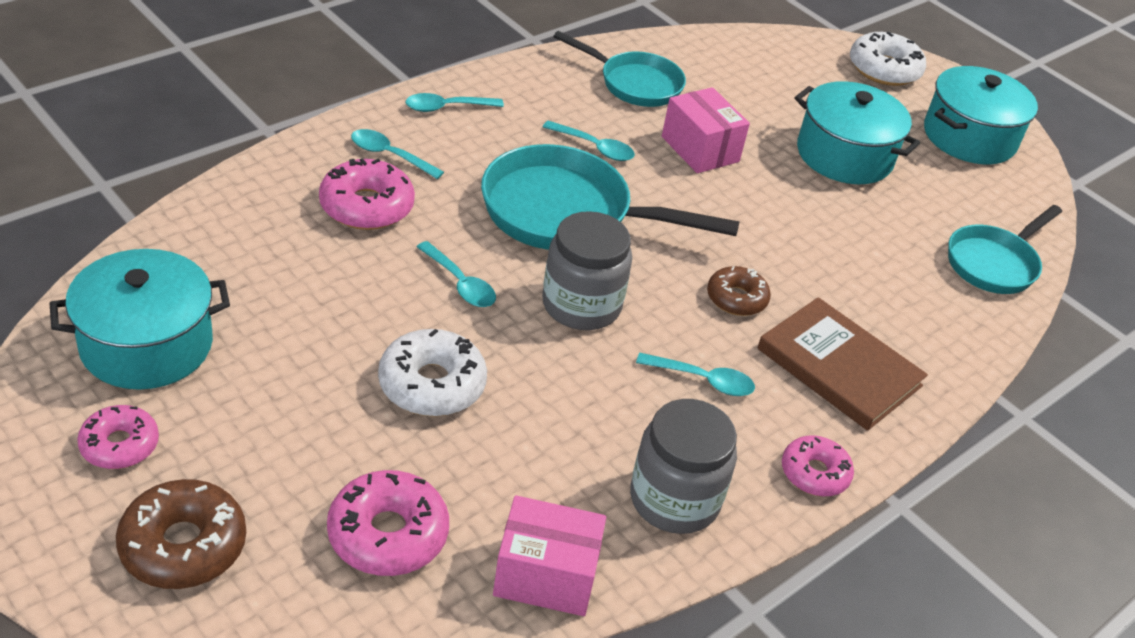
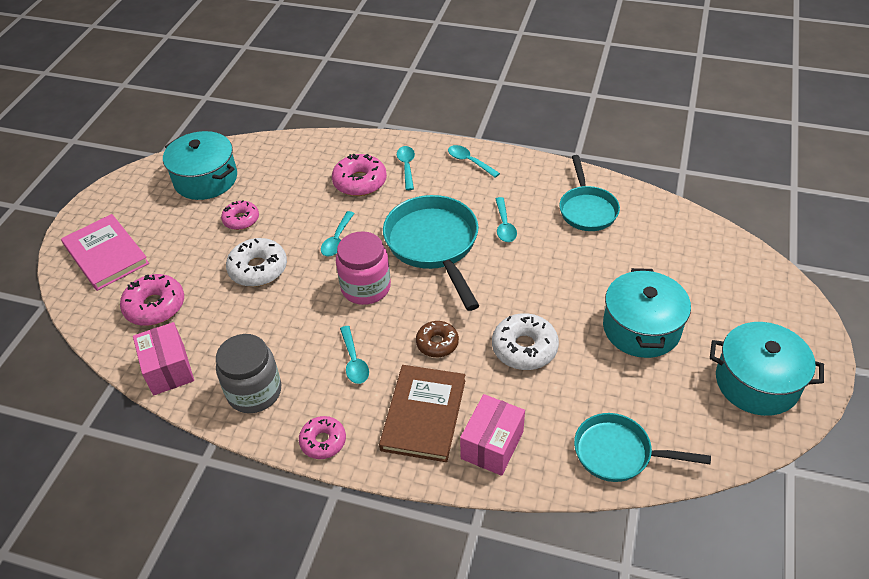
camera: 65 degrees right, 5 degrees up
pink donut [77,405,159,469] -> pink donut moved to [221,201,259,230]
brown donut [116,479,246,589] -> pink book [61,214,149,291]
grey jar [542,211,632,330] -> pink jar [336,231,391,305]
pink box [662,87,750,173] -> pink box moved to [460,394,525,476]
white donut [850,31,926,86] -> white donut moved to [492,313,559,370]

